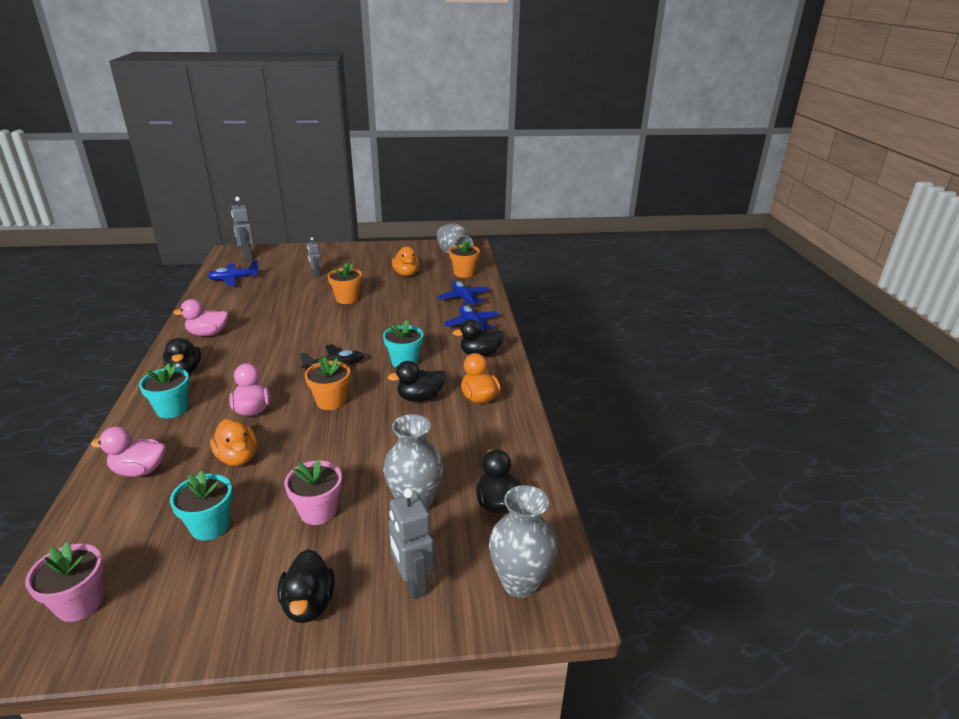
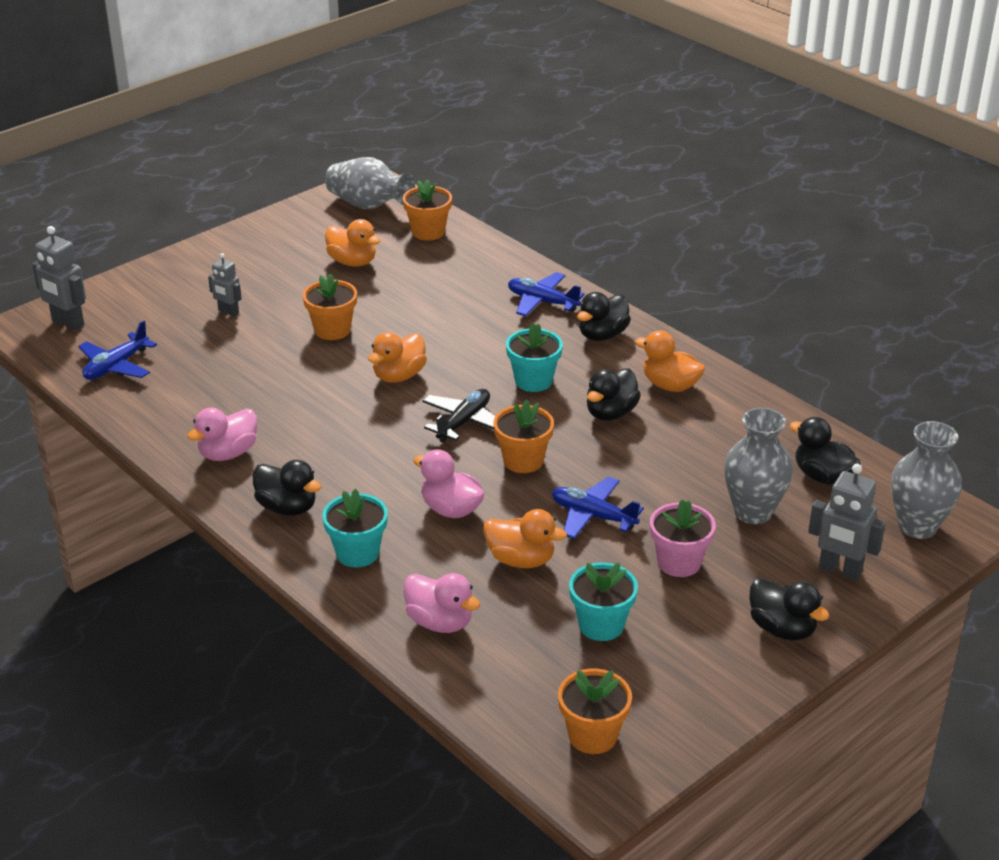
camera: 35 degrees left, 5 degrees up
pink flower pot [25,542,104,622] -> orange flower pot [558,669,632,754]
pink duck [91,426,166,477] -> pink duck turned 105 degrees counterclockwise [404,573,480,633]
blue plane [437,281,490,308] -> blue plane moved to [552,477,644,539]
none -> orange duck [368,332,427,383]

